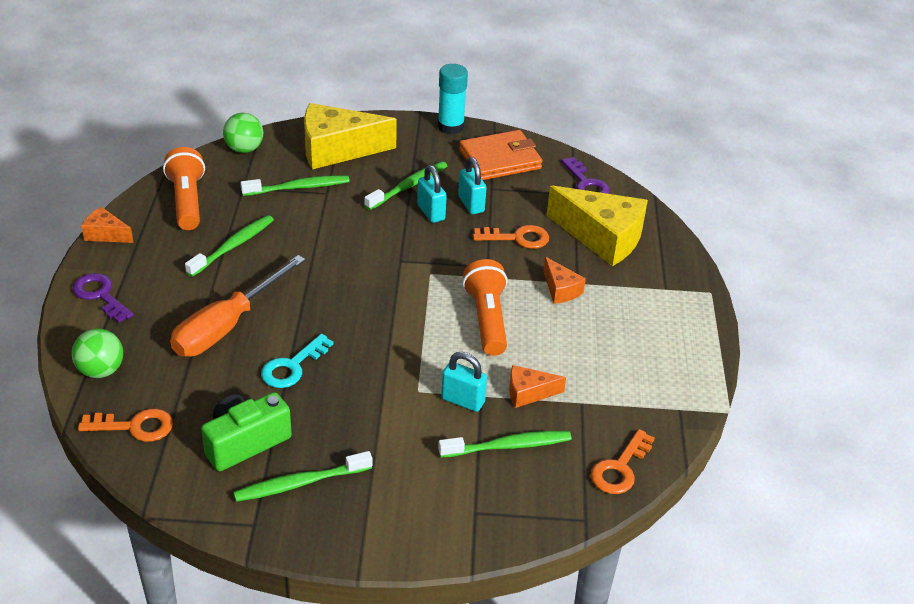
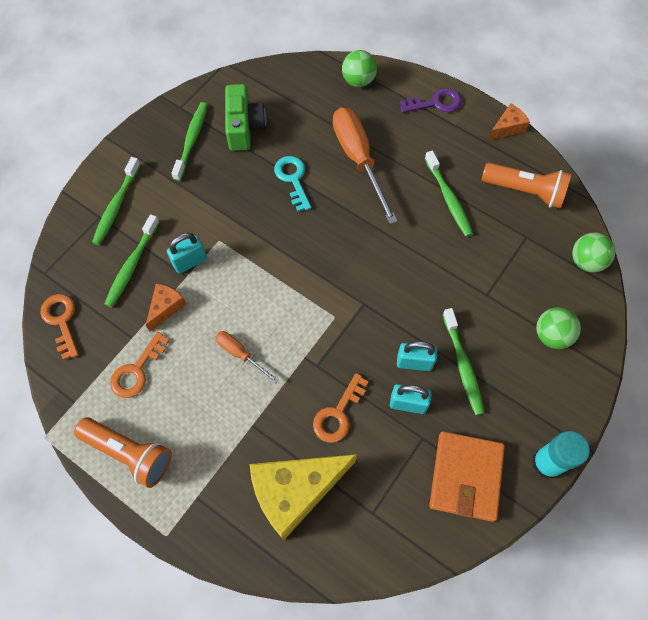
camera: 125 degrees right, 25 degrees up
orange key [78,409,173,442] -> orange key moved to [110,332,169,398]
green toothbrush [240,175,350,196] -> green toothbrush moved to [92,157,141,245]
yellow cheese [304,103,397,169] -> green ball [536,307,581,349]
orange flashlight [462,259,508,356] -> orange flashlight moved to [74,417,172,488]
orange cheese [543,257,586,304] -> none
purple key [561,157,610,194] -> none
none -> orange screwdriver [215,331,279,383]

